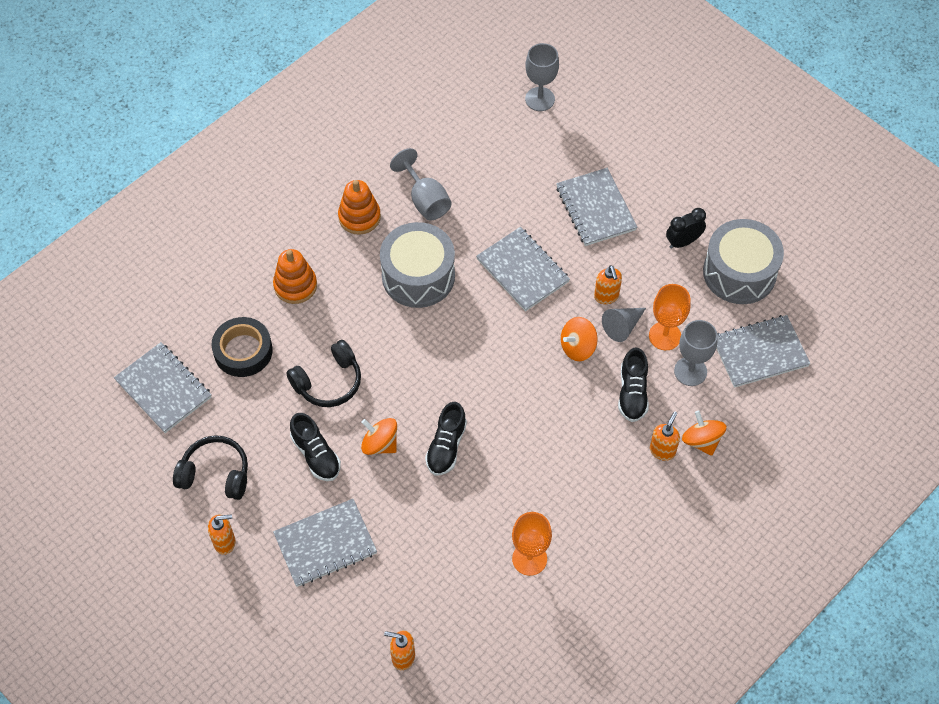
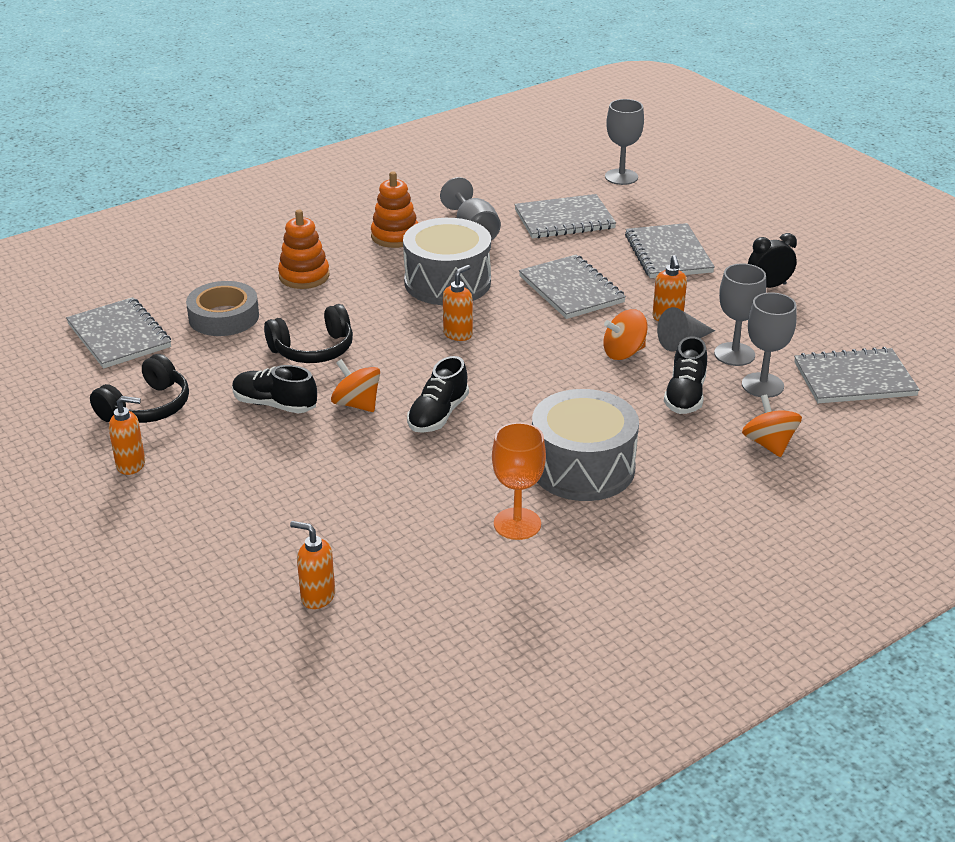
camera: 10 degrees right, 25 degrees down
black headphones [173,435,248,500] -> black headphones turned 105 degrees clockwise [90,354,189,423]
black tape [211,317,273,377] -> grey tape [186,281,259,336]
grey notebook [273,499,377,587] -> grey notebook moved to [514,194,616,239]
black shoe [290,413,341,481] -> black shoe turned 135 degrees clockwise [232,365,317,413]
orange goblet [649,284,691,350] -> grey goblet [714,263,766,366]
orange soap dispenser [650,412,680,461] -> orange soap dispenser moved to [443,265,473,341]
grey drum [703,219,784,304] -> grey drum moved to [532,389,639,501]

